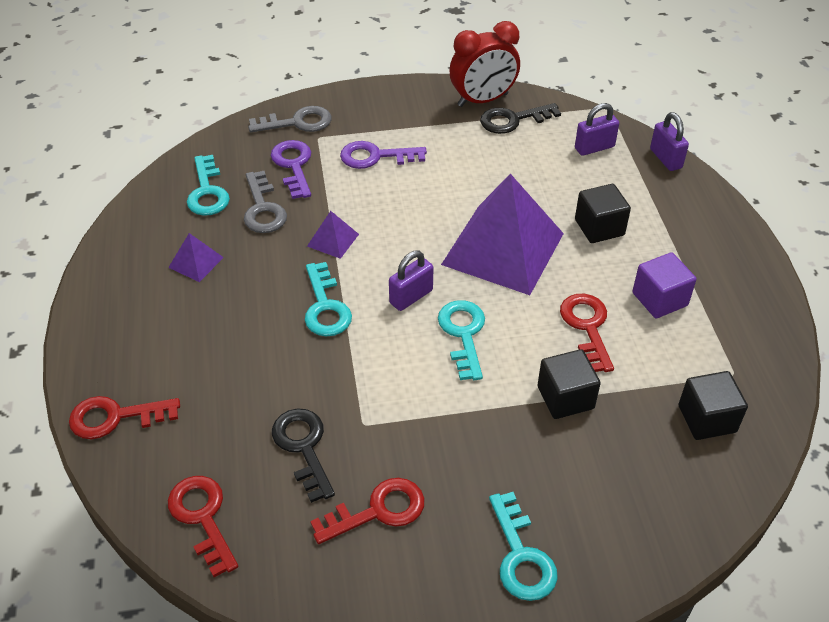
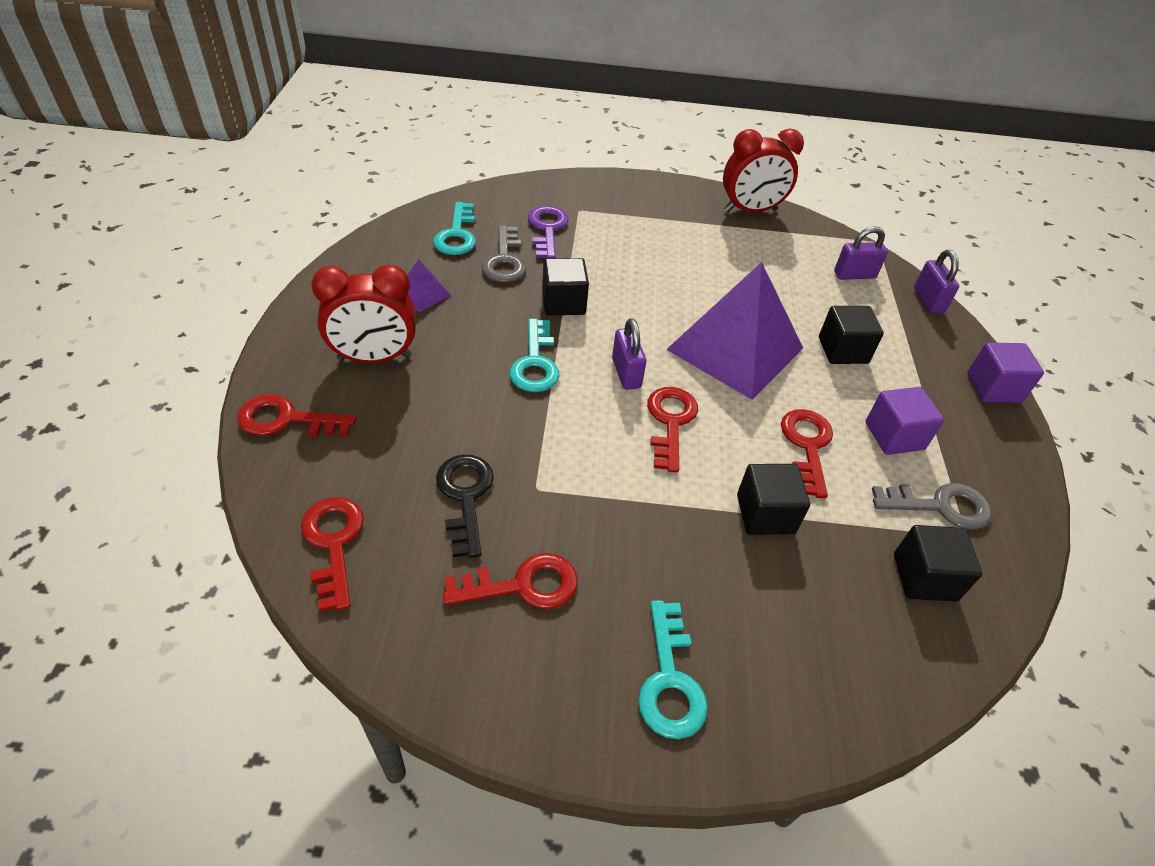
camera: 10 degrees right, 0 degrees up
grey key [248,106,332,132] -> grey key moved to [872,483,992,529]
purple pyramid [307,211,359,259] -> black cube [542,258,589,315]
purple key [340,141,427,169] -> none
purple padlock [389,251,433,311] -> purple padlock turned 75 degrees counterclockwise [612,318,646,390]
turquoise key [438,300,485,380] -> red key [647,387,698,472]
black key [480,103,561,134] -> none
none -> red clock [311,264,416,363]
none -> purple cube [967,342,1044,403]

